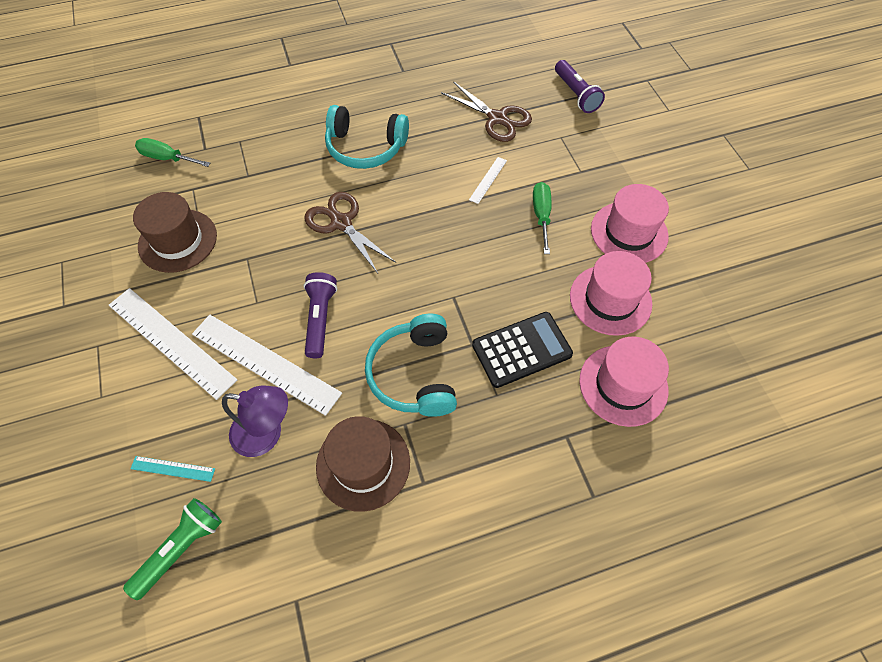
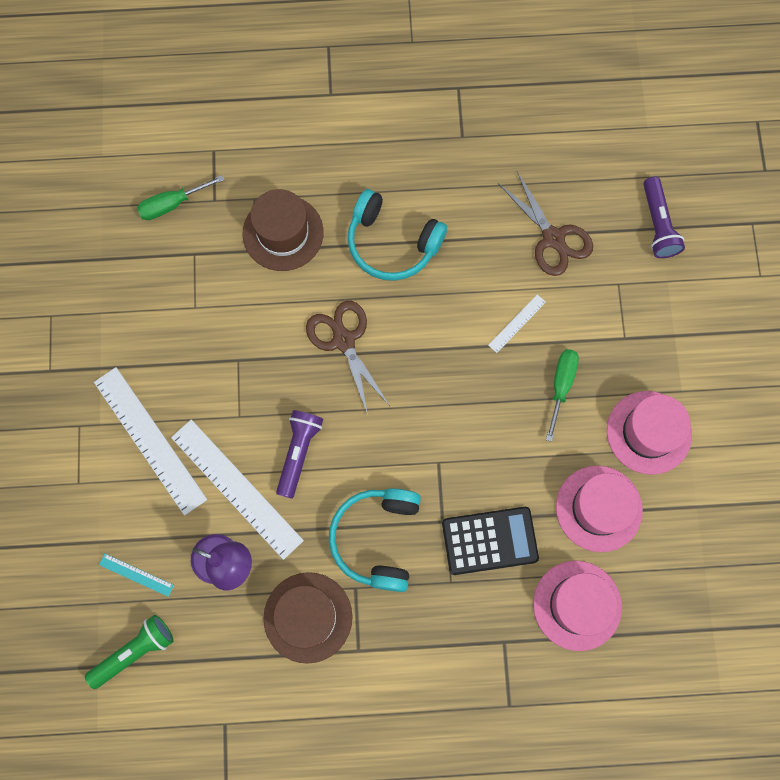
camera: 15 degrees right, 15 degrees up
brown hat [133,192,217,273] -> brown hat moved to [242,189,324,271]
green screwdriver [135,138,210,167] -> green screwdriver turned 60 degrees counterclockwise [137,175,224,220]

